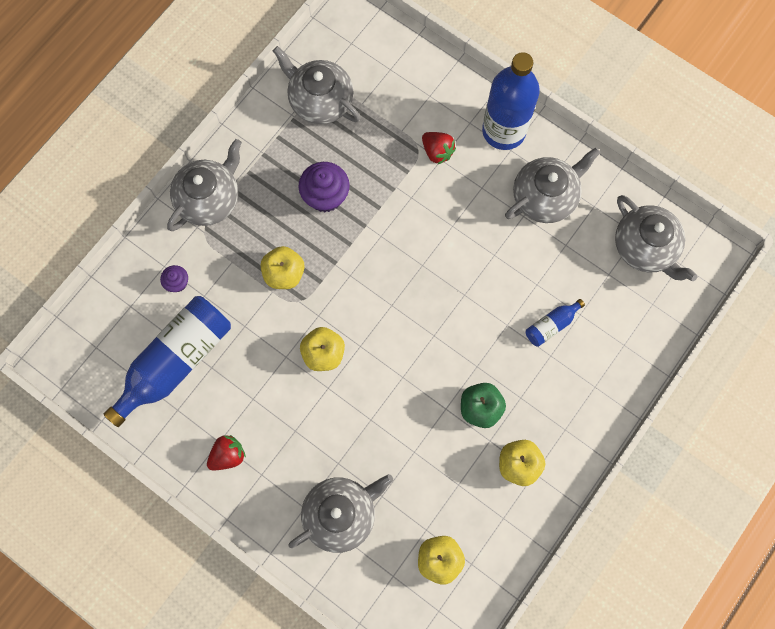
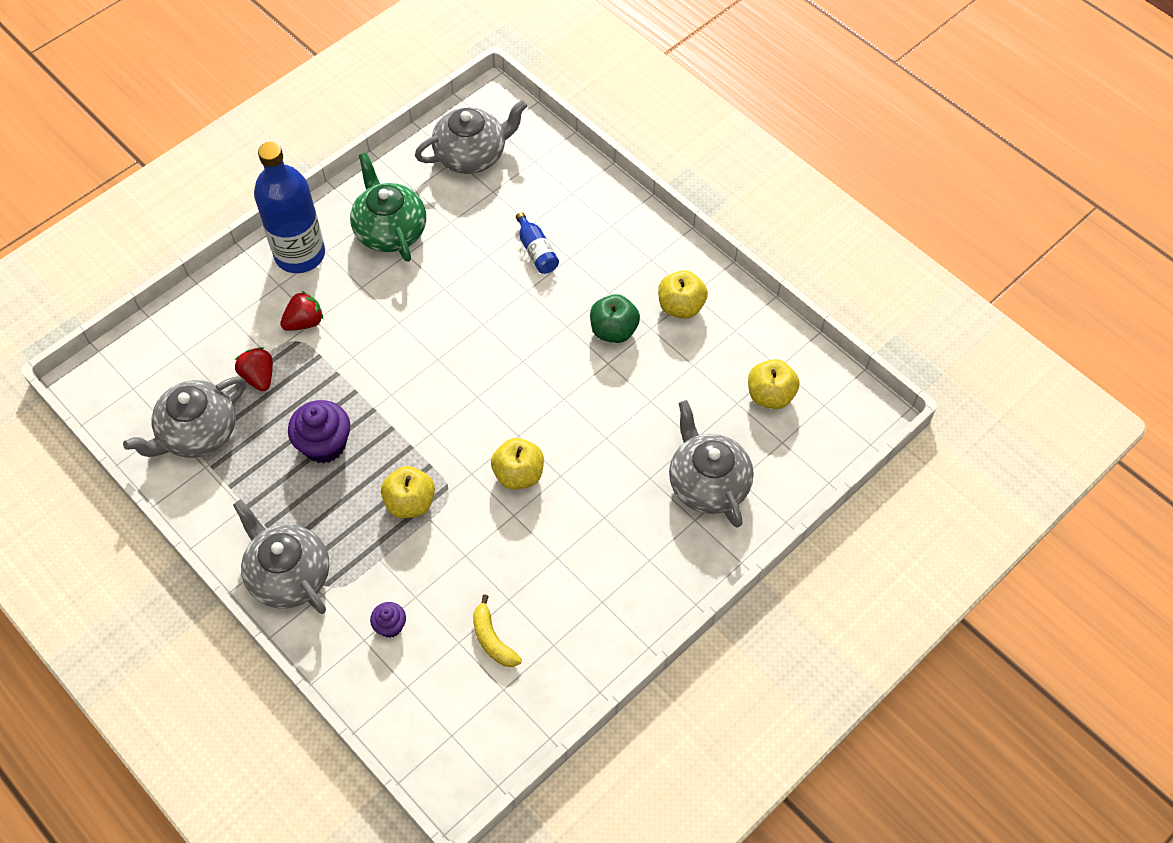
camera: 80 degrees left, 15 degrees down
blue bottle [104,296,231,427] -> yellow banana [473,594,522,667]
red strawberry [207,435,246,470] -> red strawberry moved to [235,347,273,391]
grey teapot [505,147,601,223] -> green teapot [350,153,426,262]

